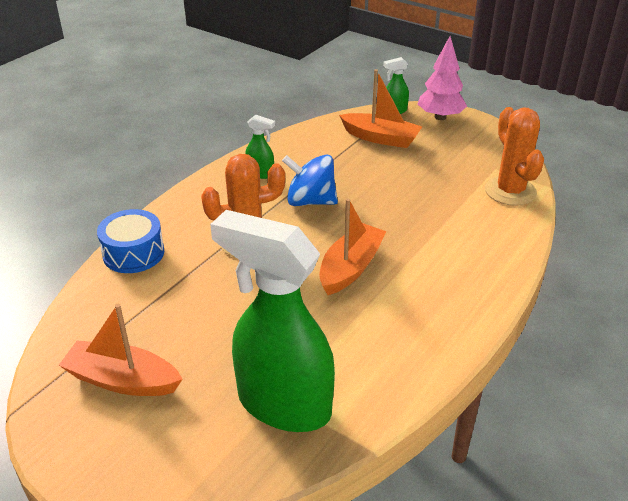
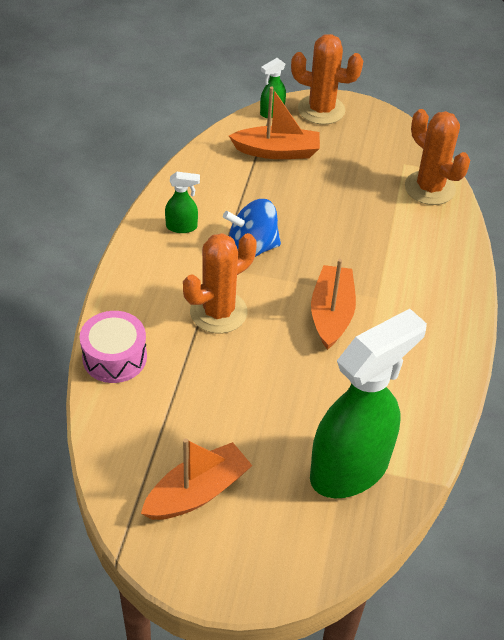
camera: 25 degrees left, 10 degrees up
orange boat [59,304,183,396] -> orange boat turned 150 degrees clockwise [141,438,252,520]
blue drum [97,209,164,273] -> pink drum [80,311,147,383]
green spray bottle [210,210,335,432] -> green spray bottle turned 135 degrees clockwise [310,309,427,498]
pink tree [418,36,467,120] -> orange cactus [291,34,363,124]

